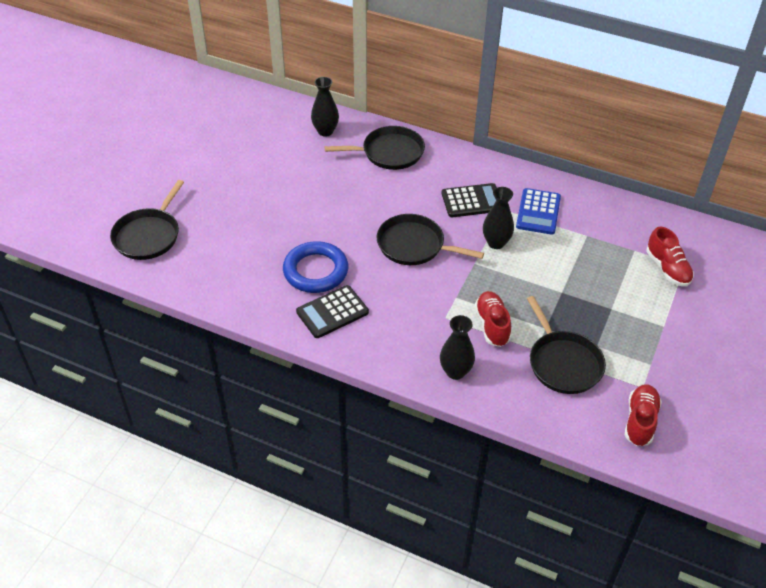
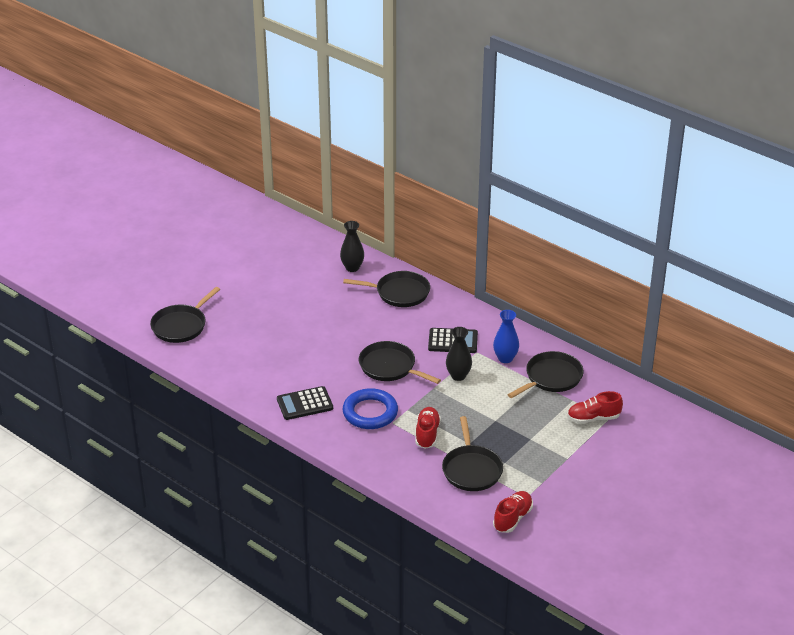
camera: 15 degrees right, 10 degrees down
blue ring [283,241,348,293] -> blue ring moved to [343,388,398,429]
black vase [440,315,475,380] -> none
blue calculator [516,188,561,235] -> blue vase [493,310,519,363]
red shoe [646,227,694,286] -> red shoe turned 90 degrees clockwise [567,391,623,424]
none -> black pan [508,351,584,398]

